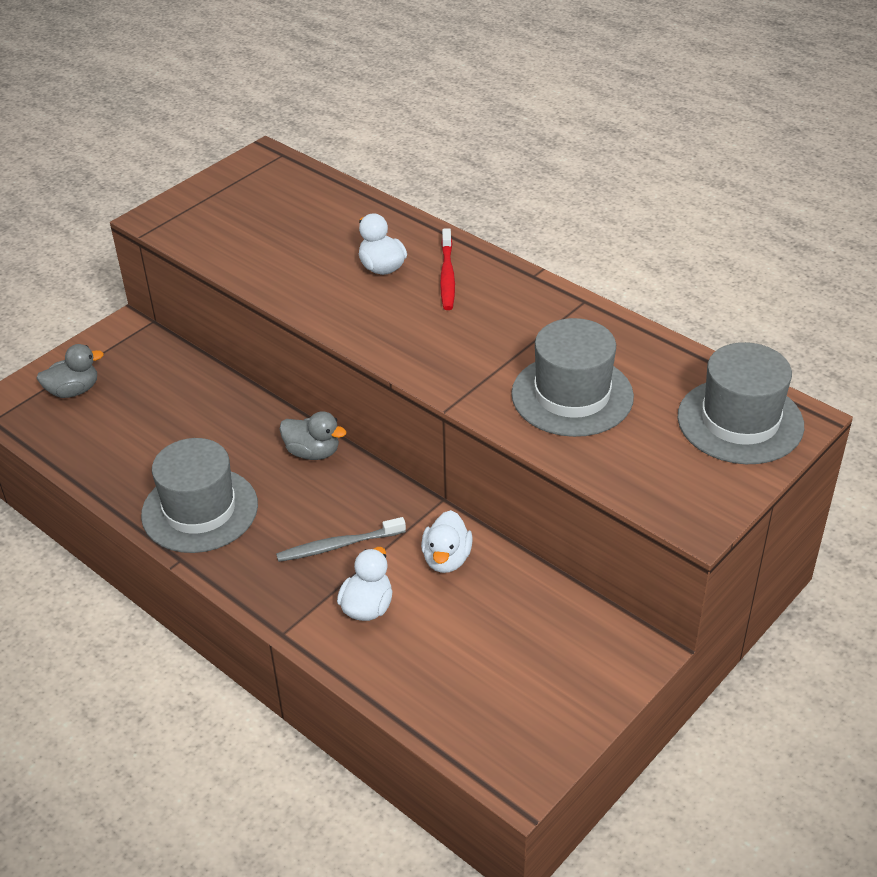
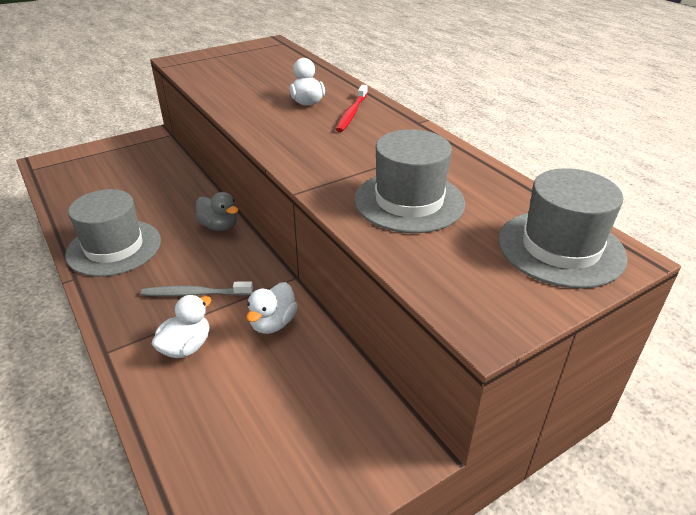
camera: 15 degrees right, 5 degrees down
grey duck [36,344,104,398] -> none

